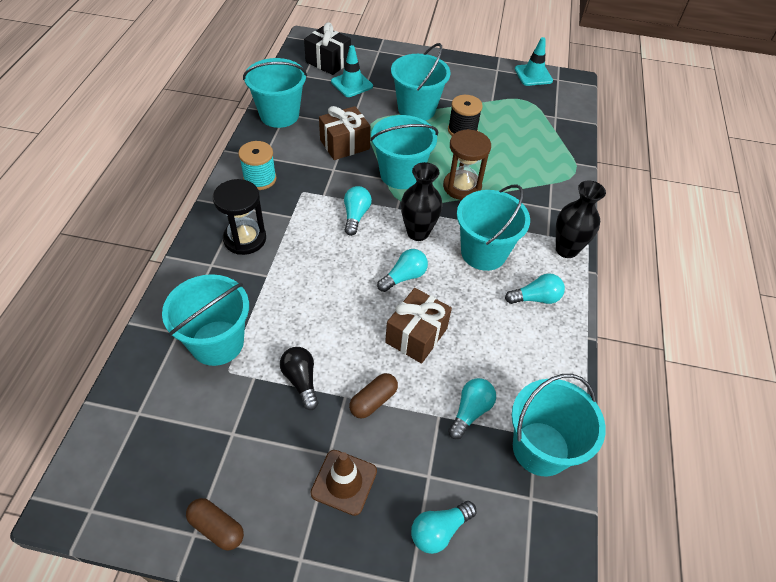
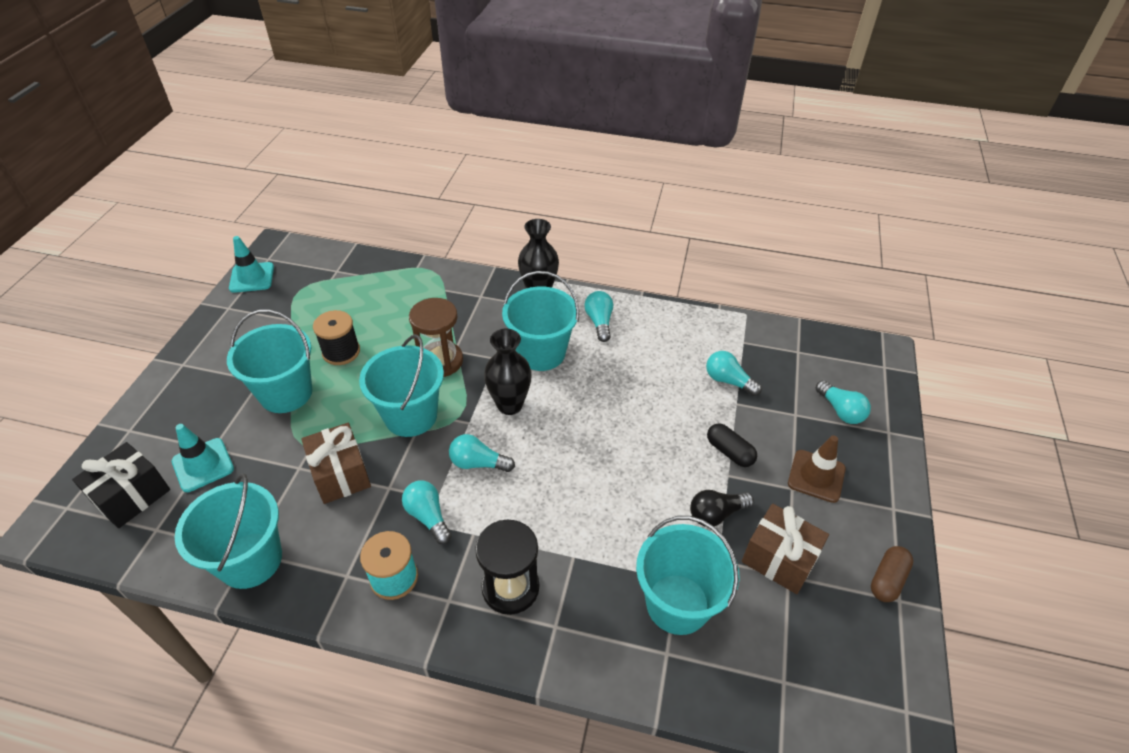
camera: 85 degrees left, 5 degrees down
brown capsule [349,373,398,419] -> black capsule [707,423,757,467]
turquoise light bulb [377,249,428,292] -> turquoise light bulb moved to [402,481,452,544]
brown gift [385,288,452,364] -> brown gift moved to [742,503,829,594]
turquoise bucket [512,374,606,476] -> none

